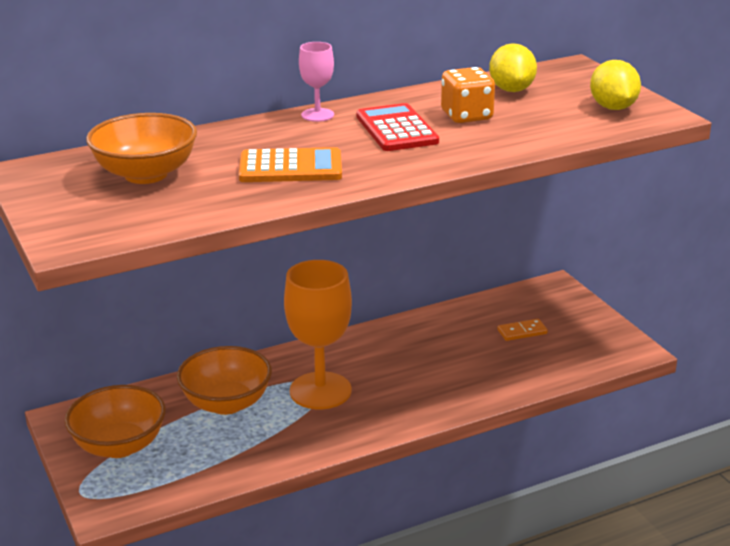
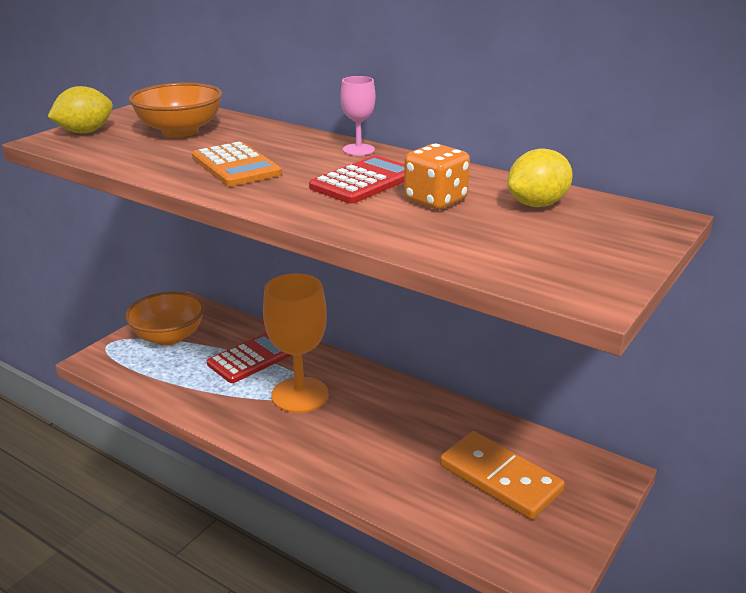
camera: 60 degrees right, 0 degrees up
orange bowl [177,346,272,415] -> red calculator [207,333,292,383]
orange domino [497,319,548,341] -> orange domino [440,431,565,520], size x2.20
yellow lemon [590,60,641,110] -> yellow lemon moved to [47,86,113,133]

